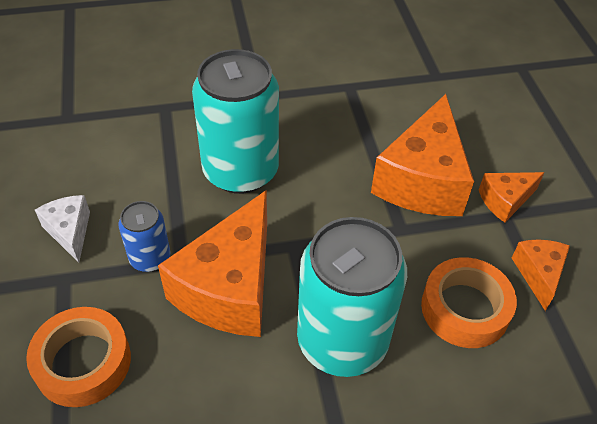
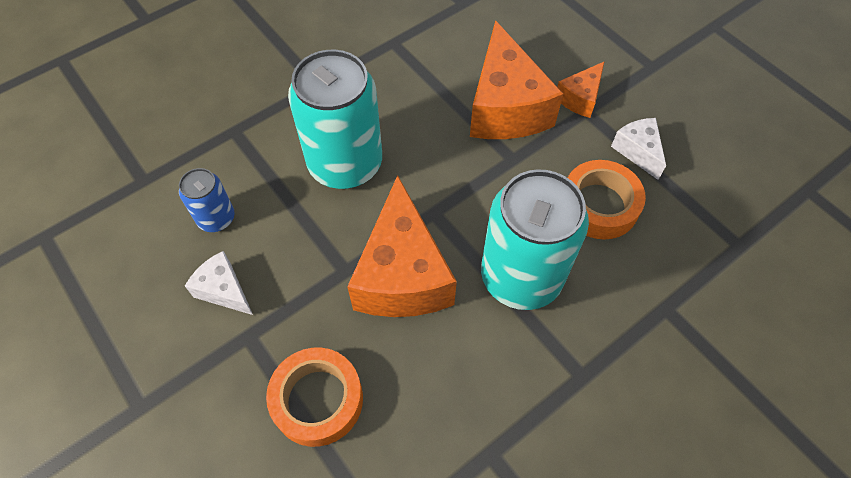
camera: 25 degrees left, 10 degrees up
blue can [118,201,170,272] -> blue can moved to [179,168,235,232]
orange cheese [512,239,570,311] -> white cheese [611,118,666,180]

